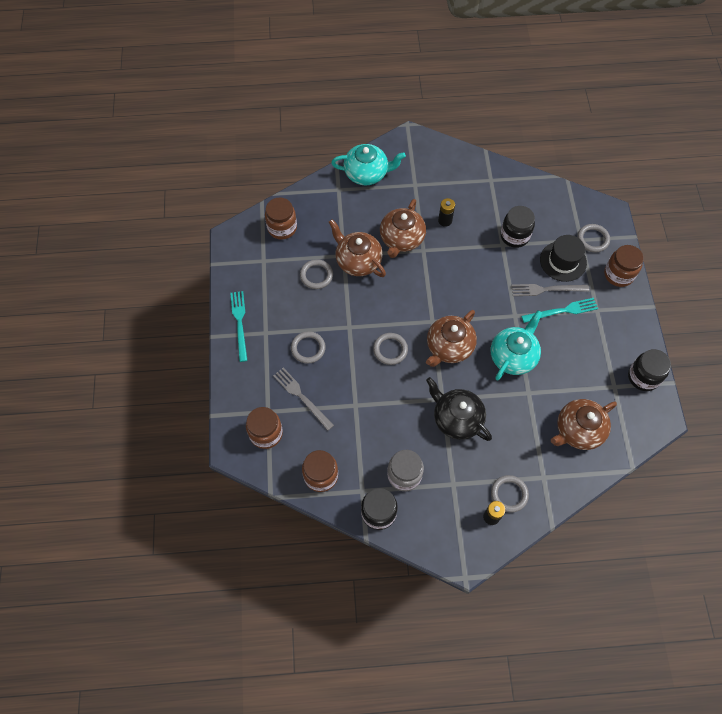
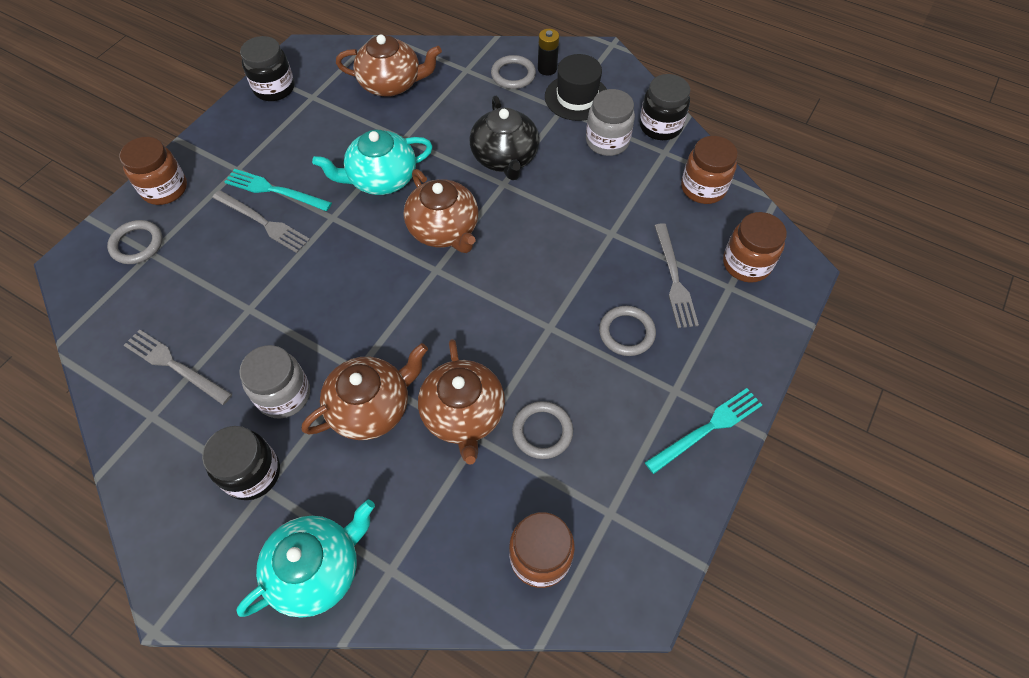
camera: 145 degrees left, 5 degrees down
turquoise fork [230,291,248,362] -> turquoise fork turned 150 degrees counterclockwise [645,388,762,474]
turquoise teapot [331,144,406,186] -> turquoise teapot turned 105 degrees clockwise [236,500,375,618]
grey ring [373,333,408,365] -> none
brown teapot [426,310,477,367] -> brown teapot turned 75 degrees clockwise [404,169,479,253]
black battery [438,198,455,227] -> grey jar [239,345,310,419]
black jar [500,206,535,248] -> black jar moved to [202,426,280,500]
black hat [540,235,587,282] -> black hat moved to [545,54,607,121]
none -> grey fork [124,329,232,405]

